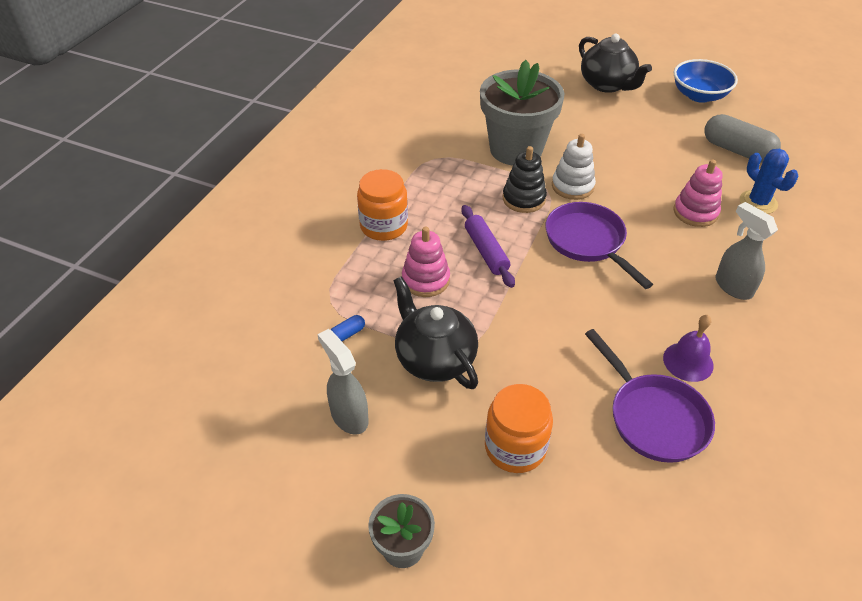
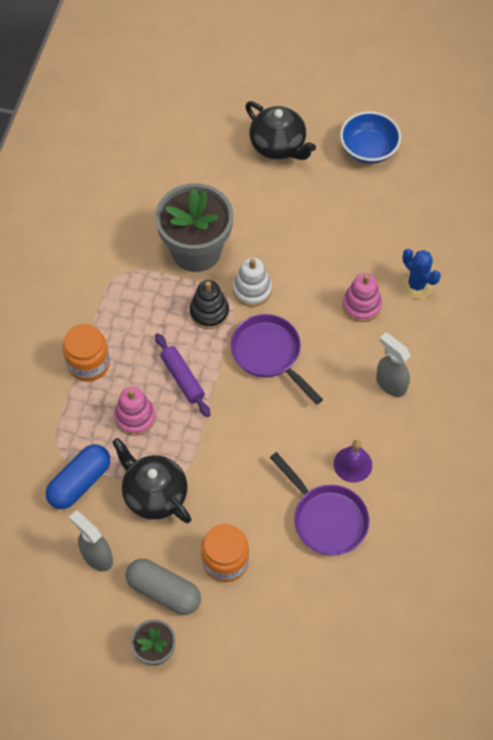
camera: 10 degrees left, 15 degrees up
blue capsule [330,315,365,341] -> blue capsule [46,444,110,509], size x2.33
grey capsule [704,114,781,163] -> grey capsule moved to [126,559,201,615]

